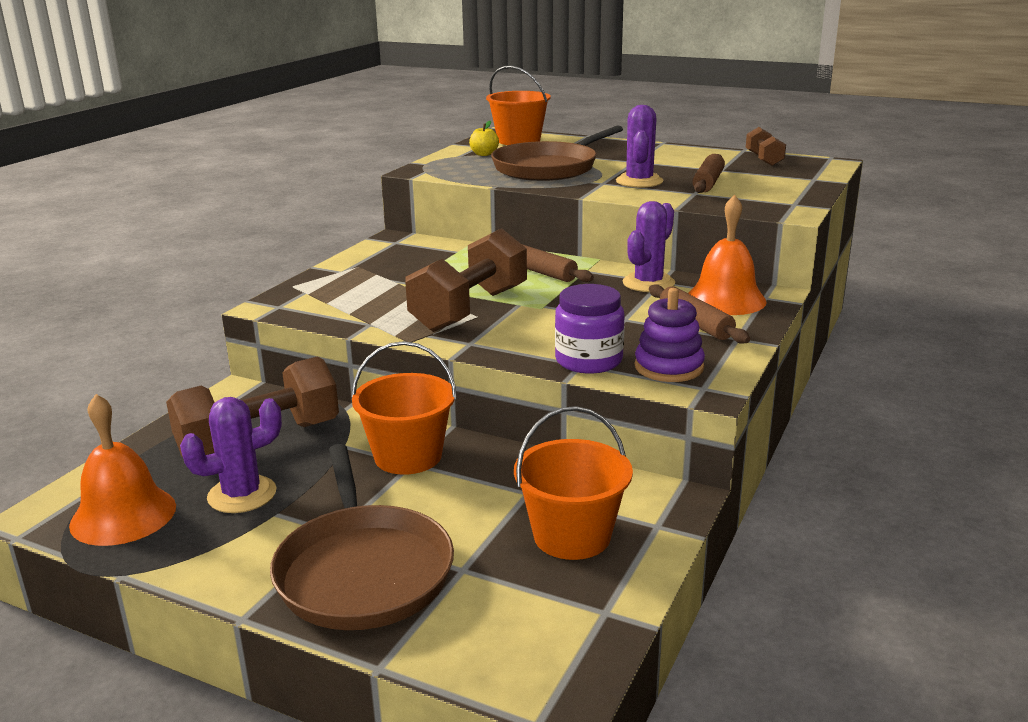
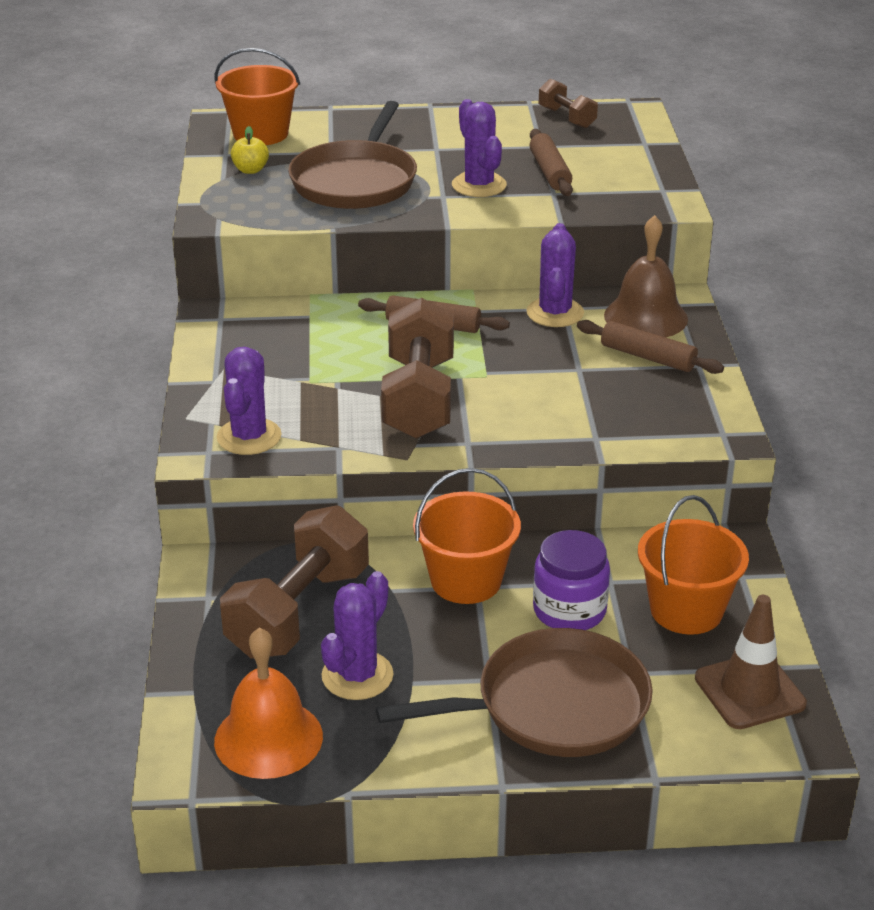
camera: 30 degrees left, 10 degrees up
brown pan [270,444,454,630] -> brown pan turned 60 degrees counterclockwise [376,628,653,757]
purple jar [555,284,625,374] -> purple jar moved to [533,530,610,630]
purple stacking toy [635,288,705,382] -> none
orange bell [688,195,767,315] -> brown bell [604,215,688,337]
none -> purple cactus [217,347,281,455]
none -> brown traffic cone [695,595,807,729]

